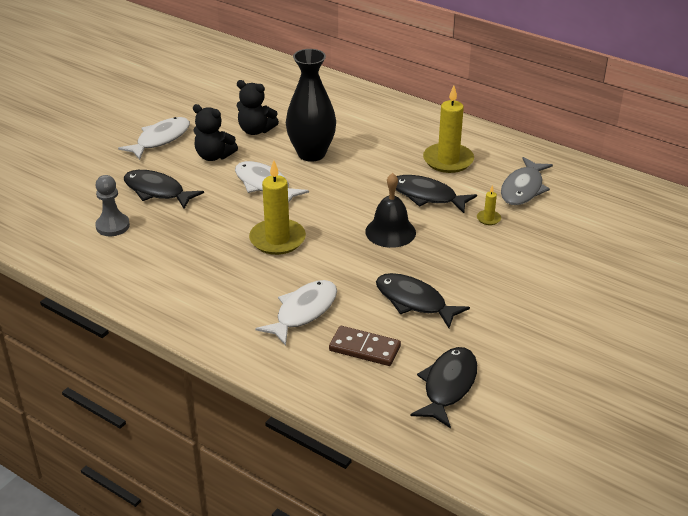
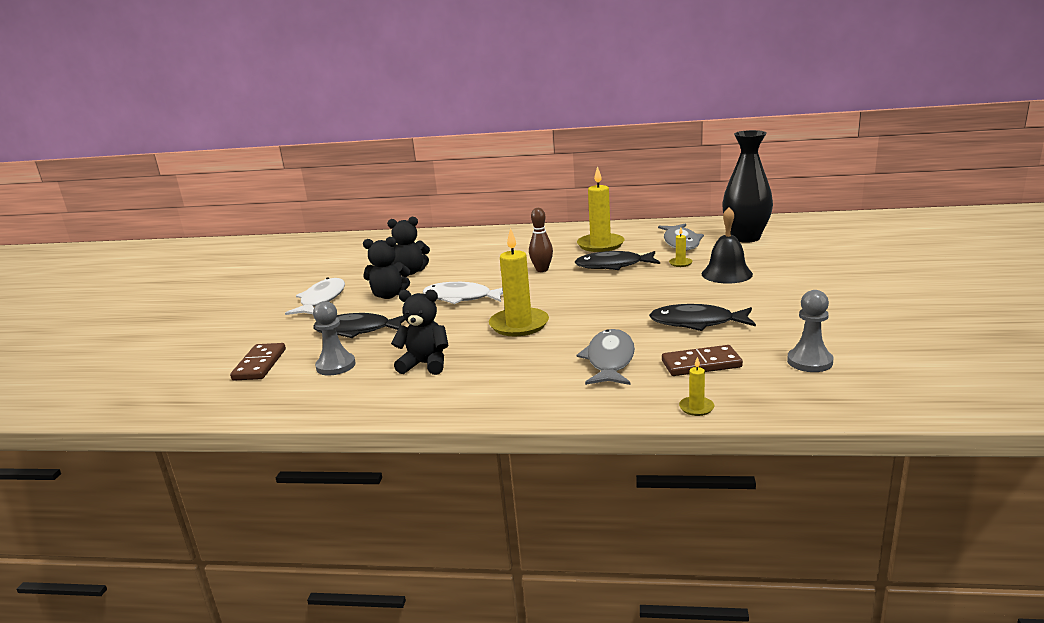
camera: 25 degrees left, 15 degrees down
white fish [255,280,337,346] -> grey fish [576,329,635,385]
black vase [286,49,336,162] -> black vase moved to [722,130,773,243]
black bell [365,173,416,248] -> black bell moved to [702,207,753,284]
black fish [410,347,477,428] -> grey pawn [787,290,833,372]
none -> brown domino [230,343,286,380]
none -> black teddy bear [391,290,449,375]
none -> brown bowling pin [529,208,553,272]
none -> yellow candle [679,357,714,416]

